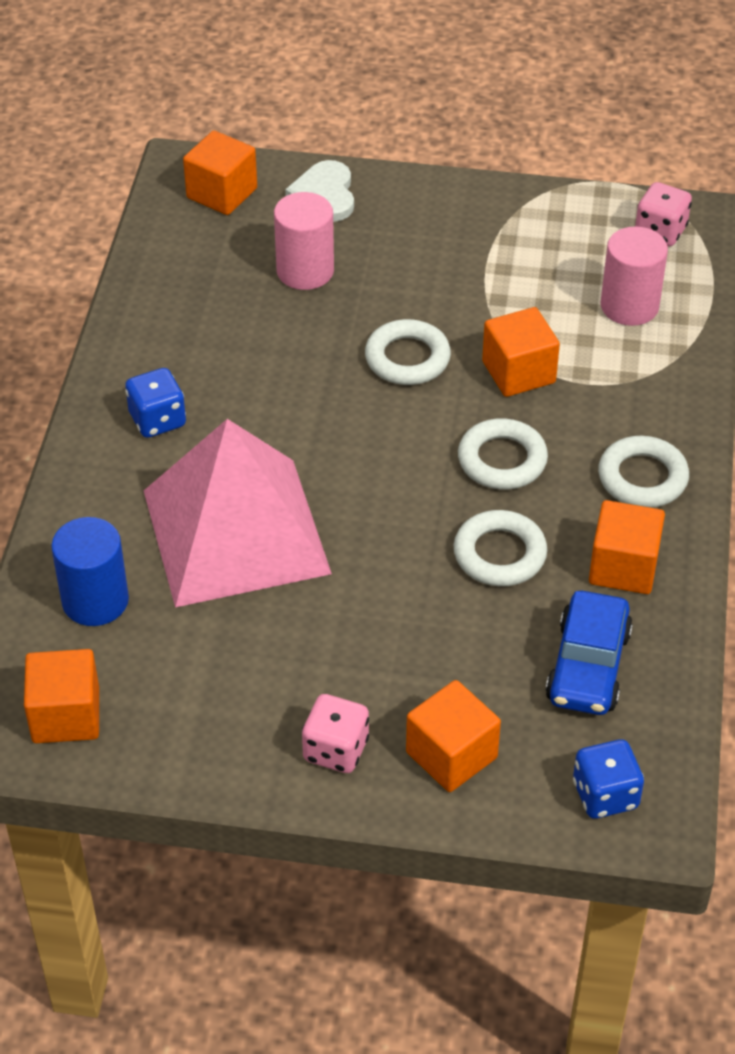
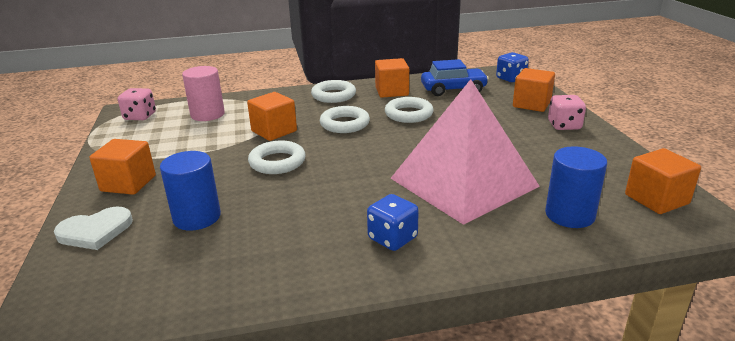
camera: 110 degrees left, 20 degrees down
orange cube [183,131,257,215] -> orange cube moved to [89,139,156,195]
pink cylinder [274,192,334,290] -> blue cylinder [160,151,221,231]

